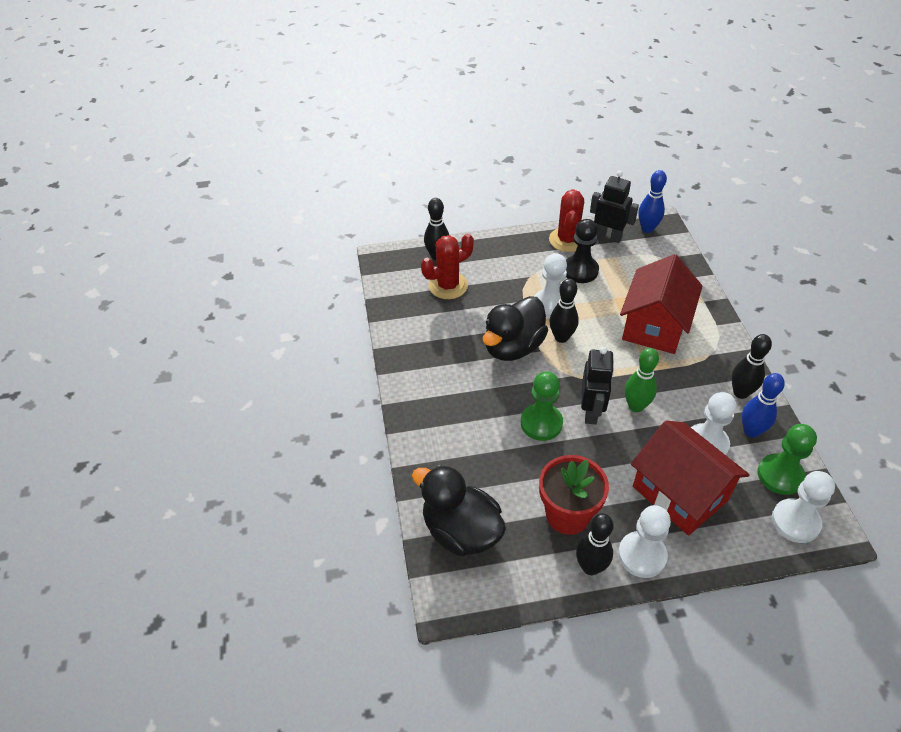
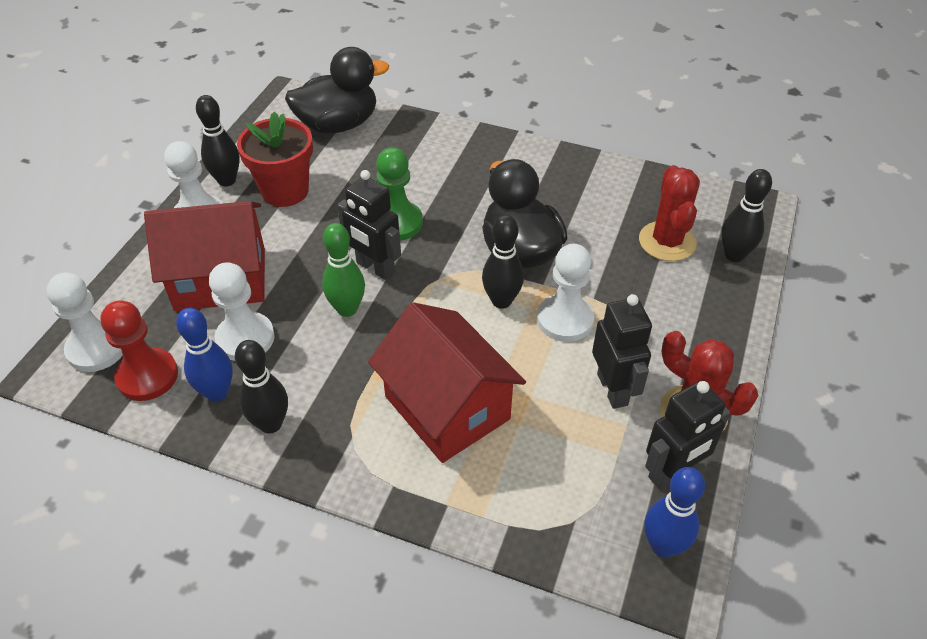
camera: 120 degrees right, 0 degrees up
black pawn [566,219,599,283] -> black robot [592,294,652,409]
green pawn [758,424,817,495] -> red pawn [100,300,178,401]

